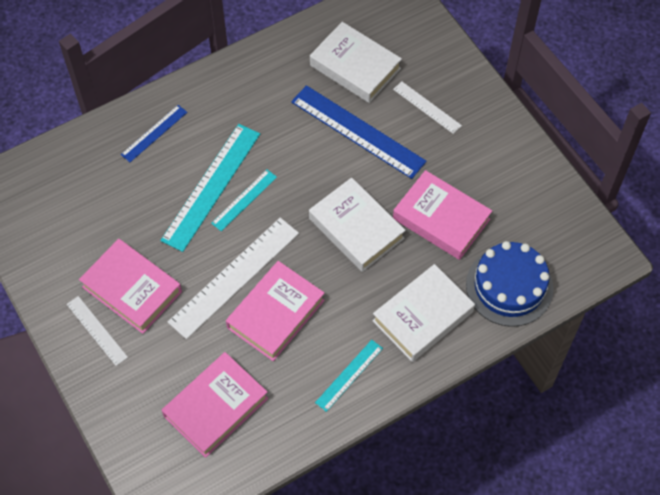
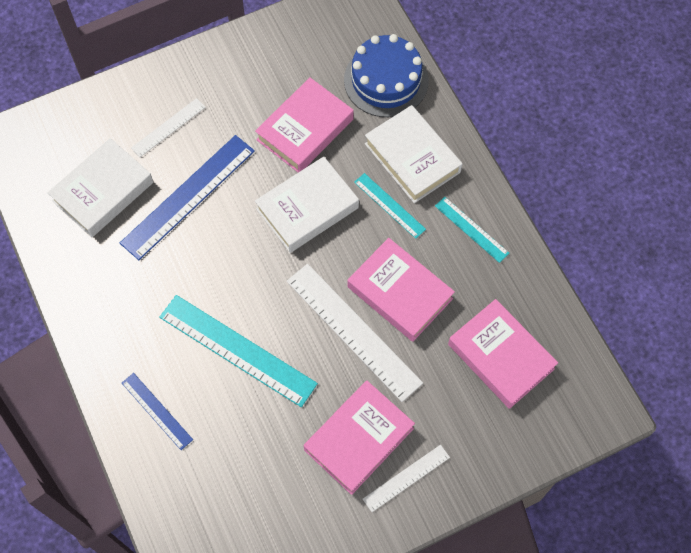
camera: 85 degrees left, 5 degrees up
turquoise ruler [211,170,277,231] -> turquoise ruler moved to [354,173,426,239]

